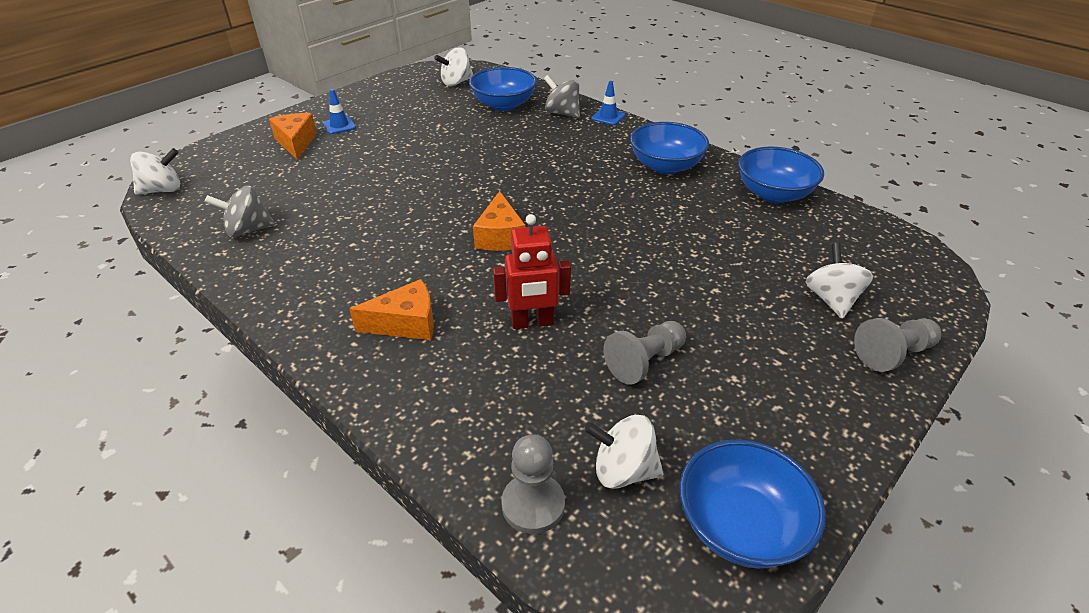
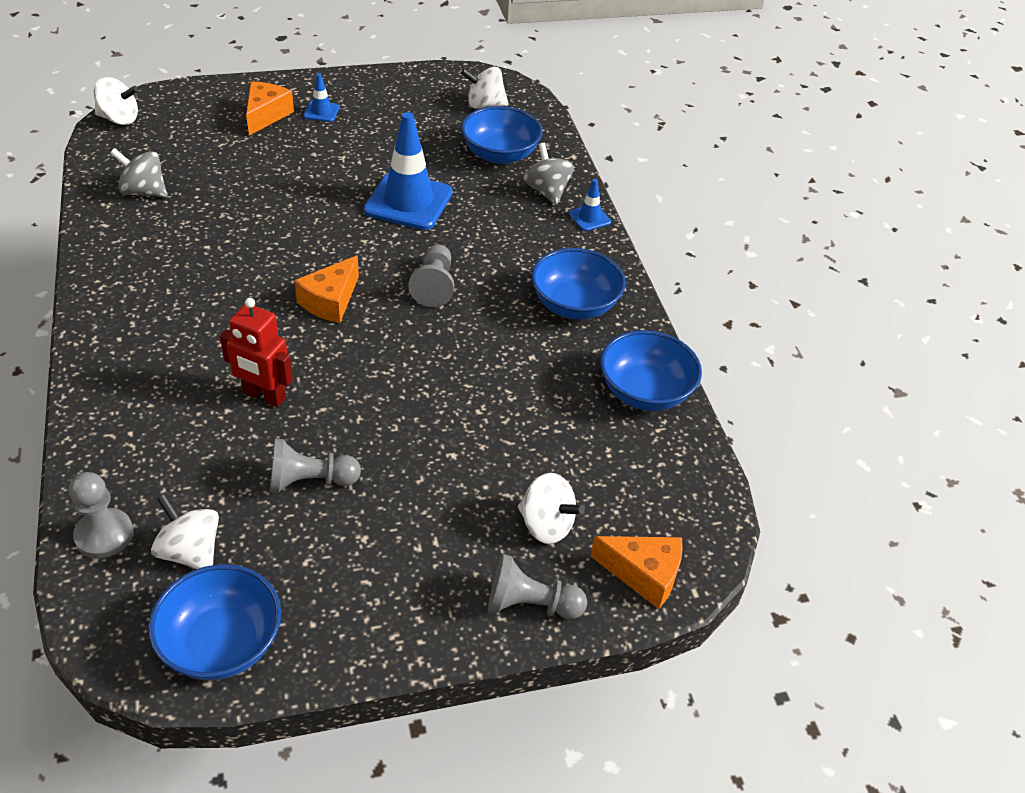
camera: 30 degrees right, 5 degrees up
orange cheese [349,279,434,340] -> orange cheese moved to [590,536,683,609]
white spinning top [806,243,873,319] -> white spinning top turned 90 degrees clockwise [518,473,585,544]
none -> blue traffic cone [364,112,453,230]
none -> grey pawn [408,244,454,307]

